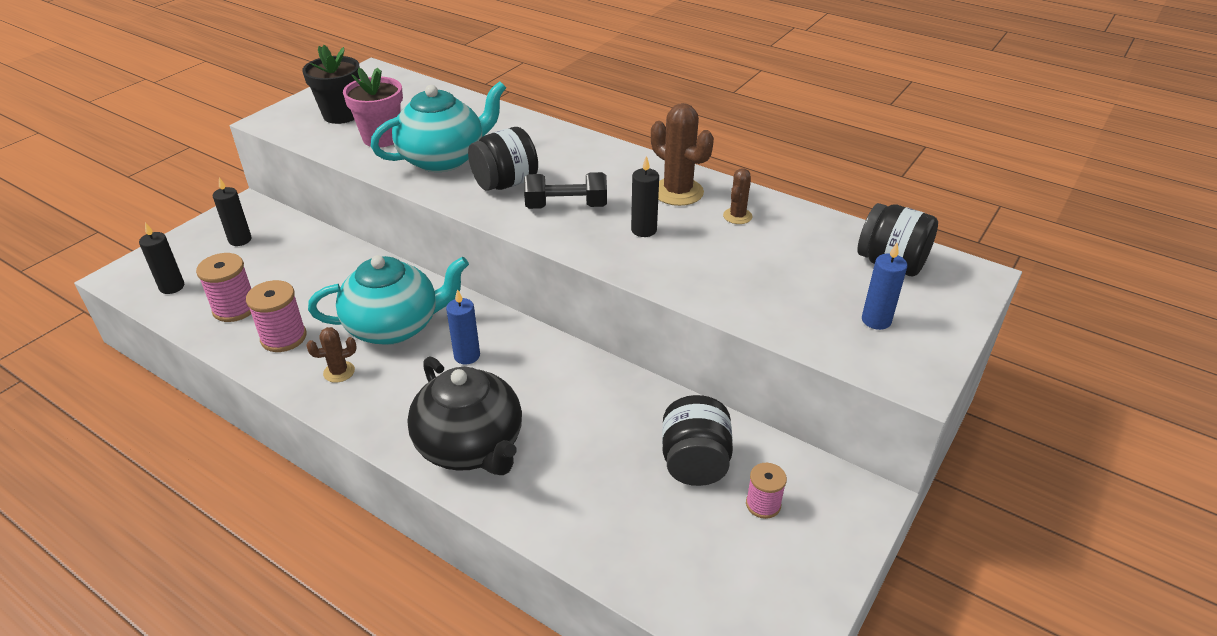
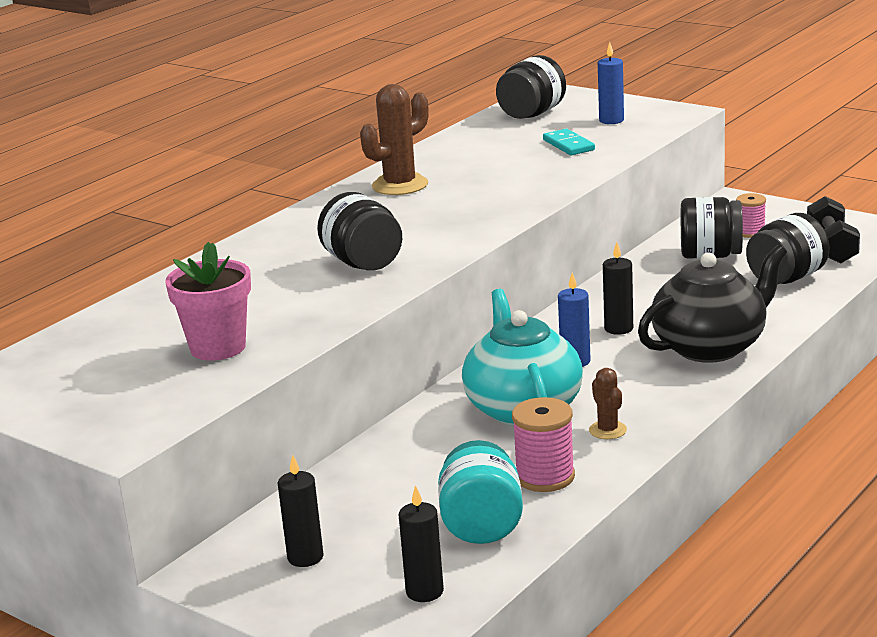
camera: 85 degrees left, 15 degrees down
pink spool [196,253,251,322] -> turquoise jar [438,440,523,544]
black flower pot [302,45,360,124] -> none
turquoise teapot [371,81,506,172] -> none
black dumbbell [524,172,607,209] -> black dumbbell moved to [807,196,860,264]
black candle [631,156,659,237] -> black candle moved to [603,242,633,335]
brown cactus [723,168,752,224] -> none
none -> turquoise domino [543,129,595,155]
none -> black jar [746,213,829,285]

